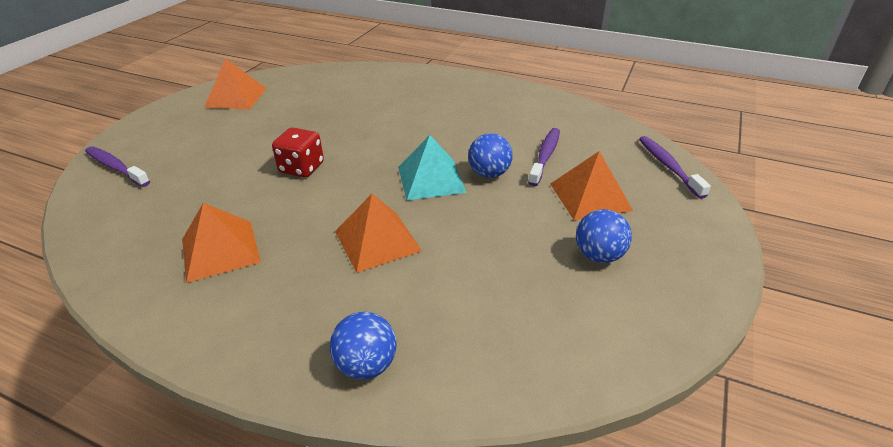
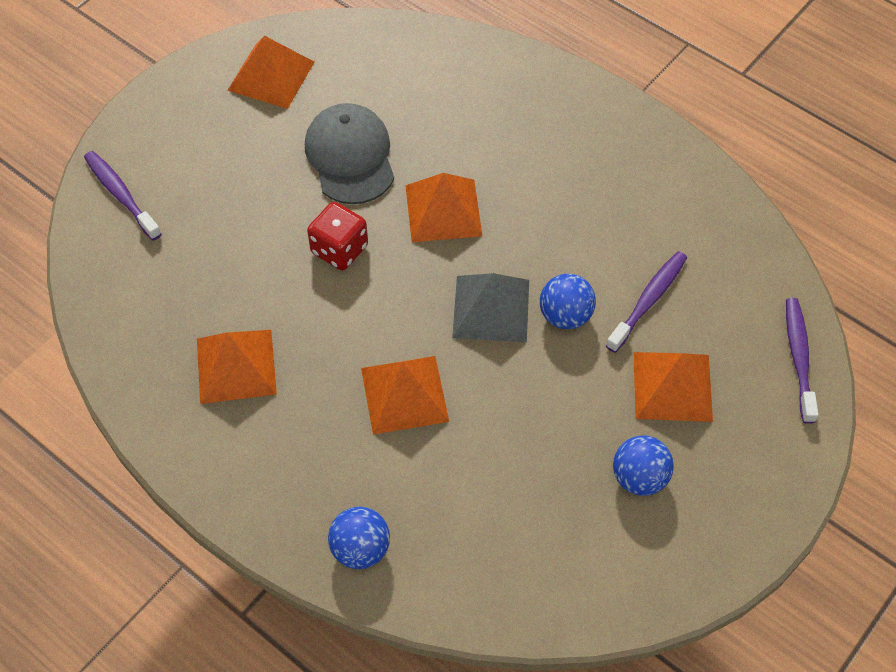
camera: 15 degrees right, 20 degrees up
turquoise pyramid [398,135,467,200] -> grey pyramid [452,273,529,342]
none -> grey cap [305,103,394,204]
none -> orange pyramid [405,173,482,242]

